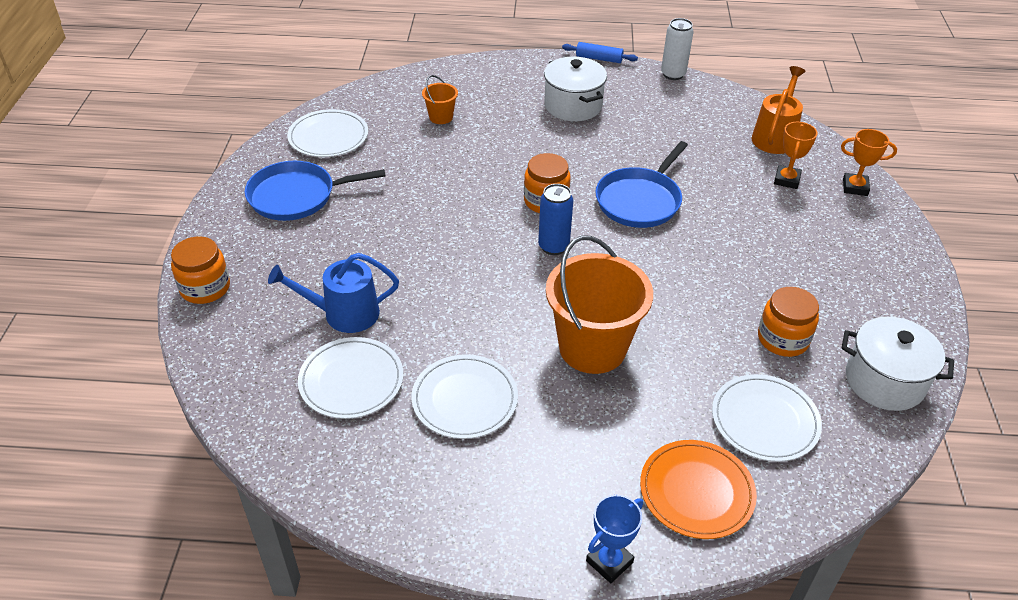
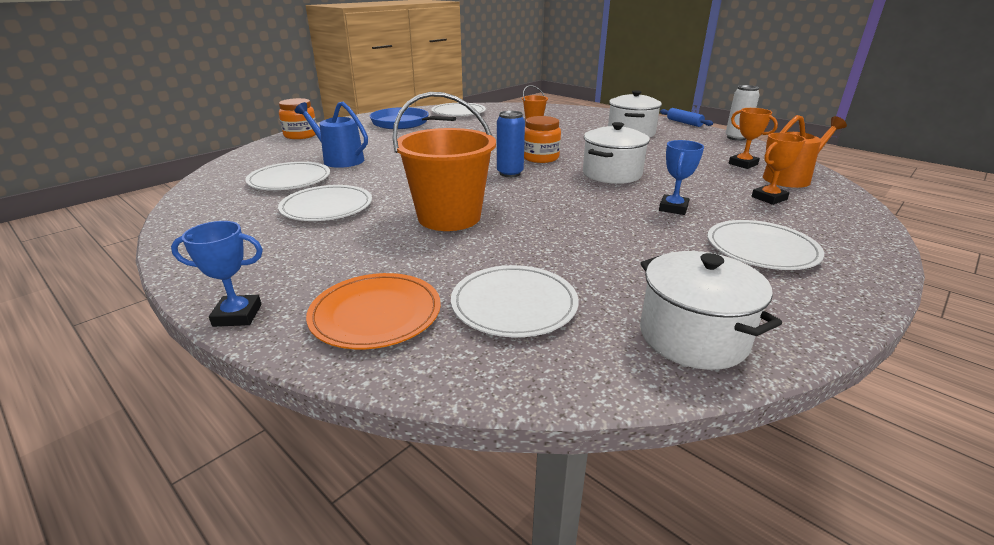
camera: 40 degrees right, 15 degrees down
blue pan [595,141,688,228] -> white pot [583,122,650,184]
orange jar [758,287,819,357] -> none
orange trophy [841,129,897,196] -> orange trophy moved to [729,108,778,169]
none -> blue trophy [659,140,704,215]
none -> white plate [708,220,824,270]

